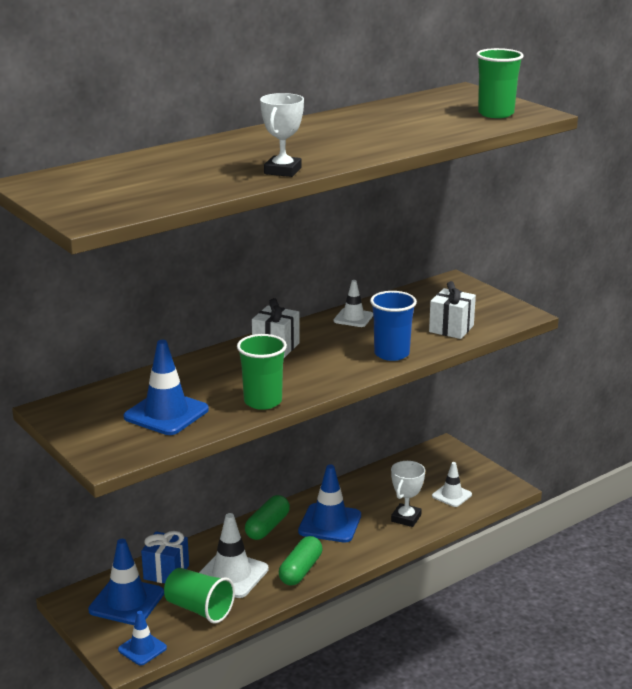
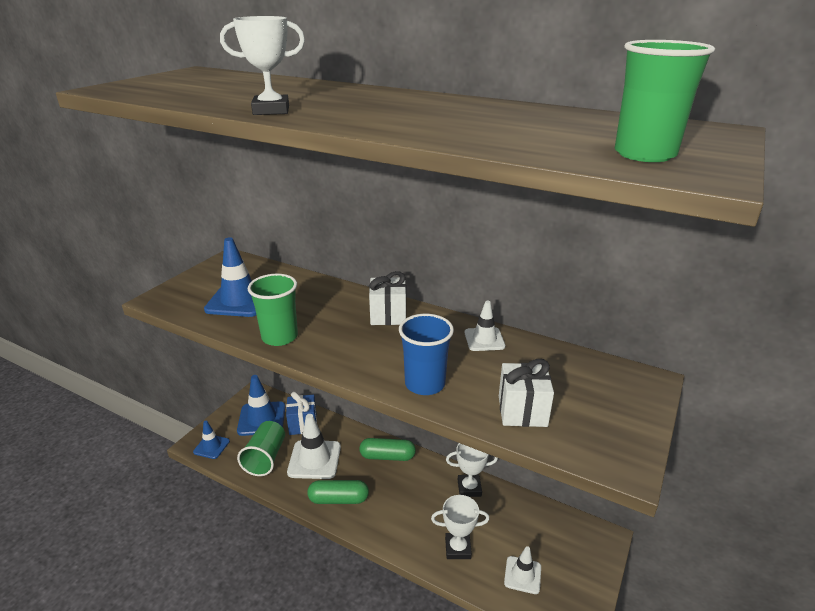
camera: 65 degrees right, 5 degrees up
blue traffic cone [298,464,361,542] -> none
none -> white trophy [446,443,498,497]

